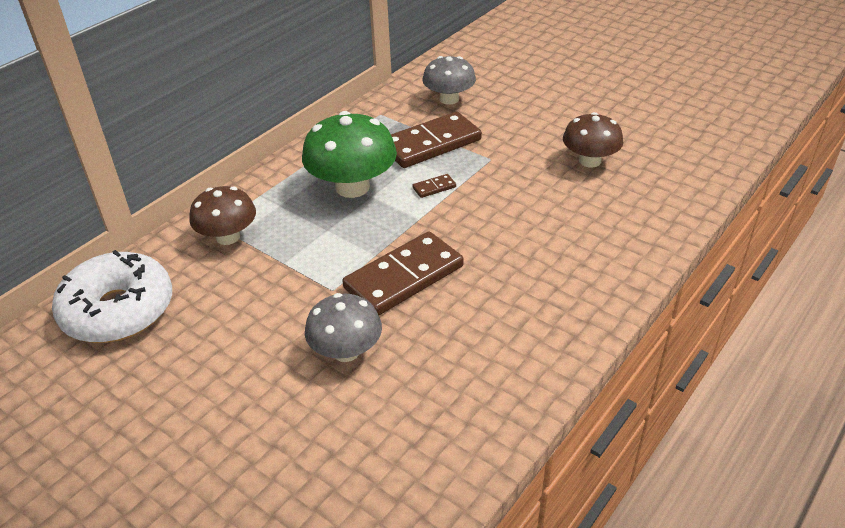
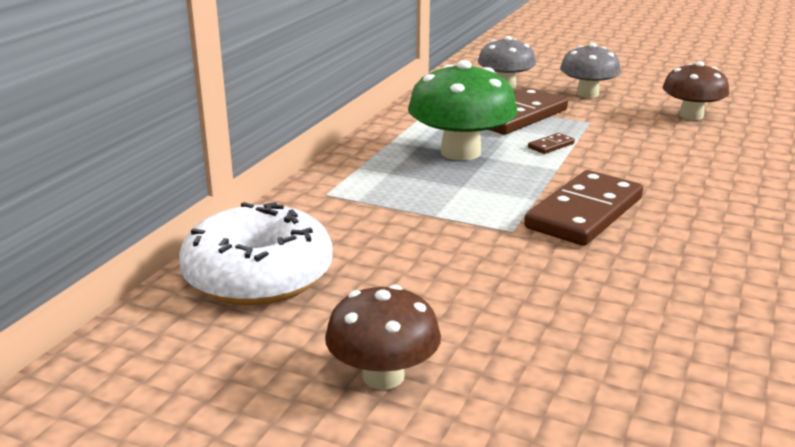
camera: 15 degrees left, 15 degrees down
brown mushroom [189,186,256,245] -> brown mushroom moved to [325,284,441,389]
grey mushroom [305,293,382,362] -> grey mushroom moved to [560,43,621,98]

